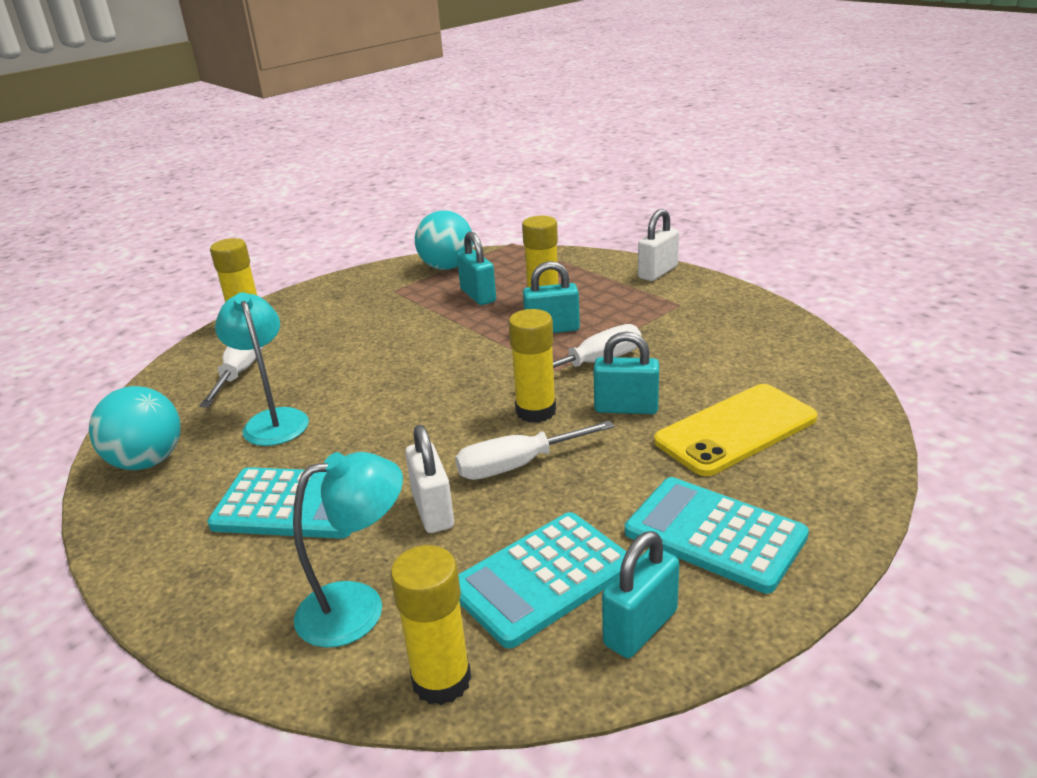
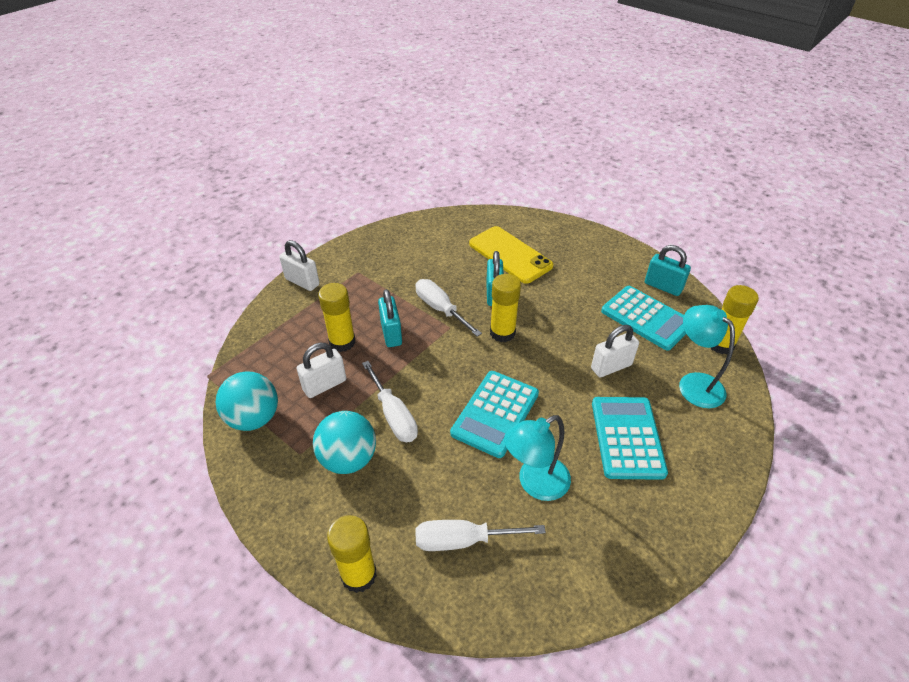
camera: 100 degrees left, 15 degrees up
turquoise ball [89,386,180,470] -> turquoise ball moved to [313,411,376,474]
white screwdriver [455,420,615,480] -> white screwdriver moved to [362,361,418,442]
turquoise padlock [457,231,496,305] -> white padlock [296,343,346,398]
turquoise calculator [625,477,809,594] -> turquoise calculator moved to [450,371,539,458]

